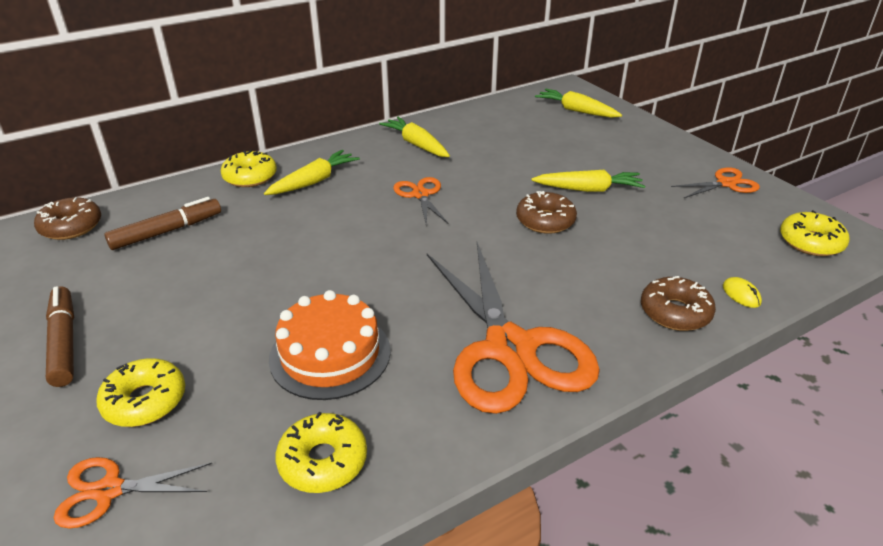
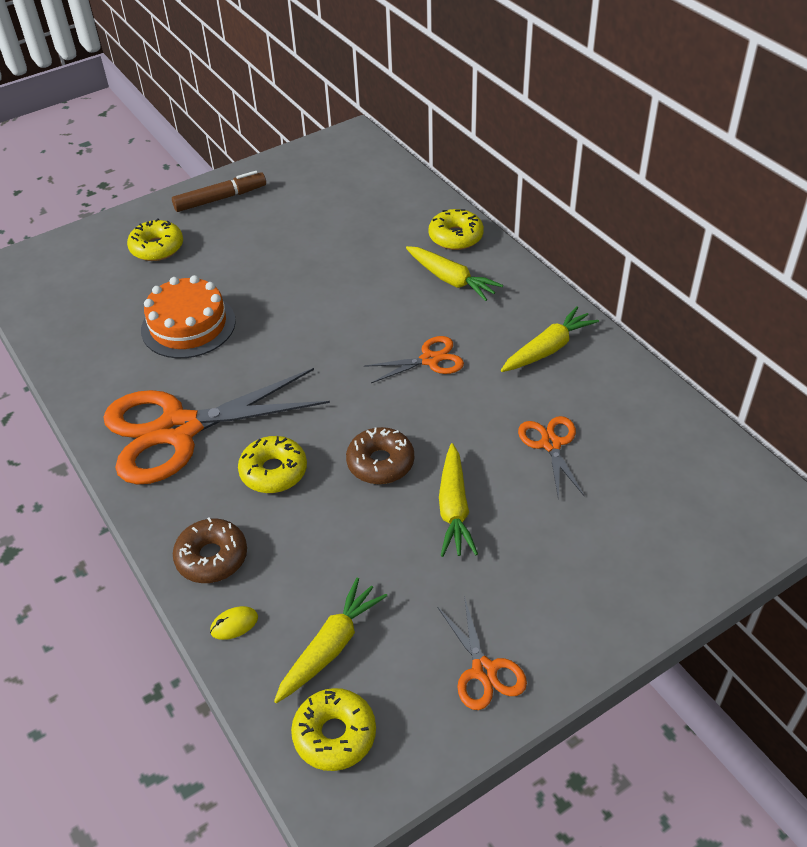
camera: 90 degrees right, 10 degrees up
brown donut [34,197,101,240] -> none
orange scissors [54,457,212,529] -> orange scissors moved to [518,416,585,498]
brown marker [104,197,221,250] -> none
yellow donut [275,412,367,493] -> yellow donut moved to [238,436,307,493]
yellow carrot [535,89,622,118] -> yellow carrot moved to [274,578,387,703]

